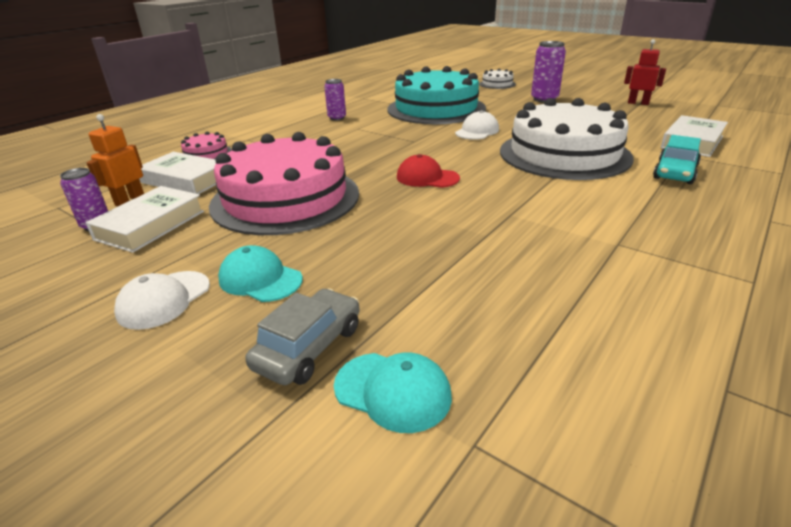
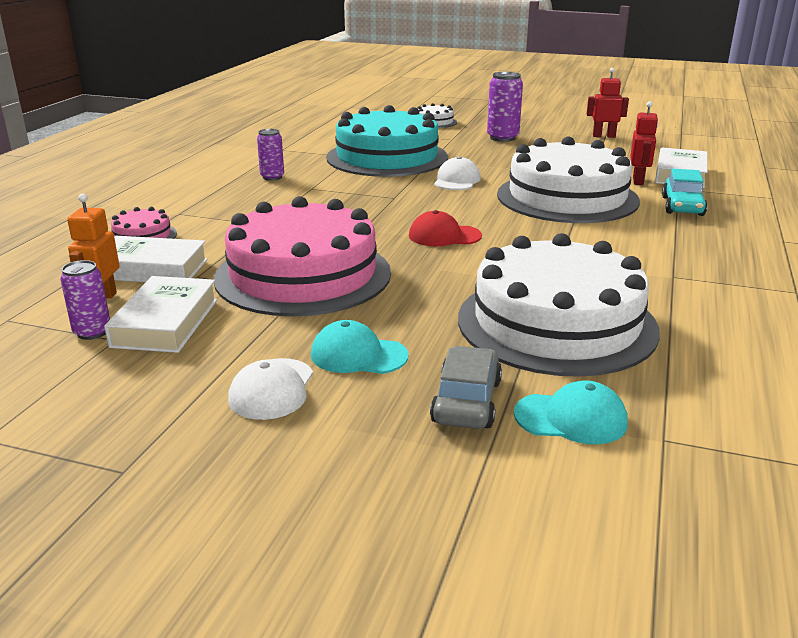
camera: 20 degrees left, 5 degrees down
none -> white cake [458,233,660,377]
none -> red robot [630,101,658,185]

